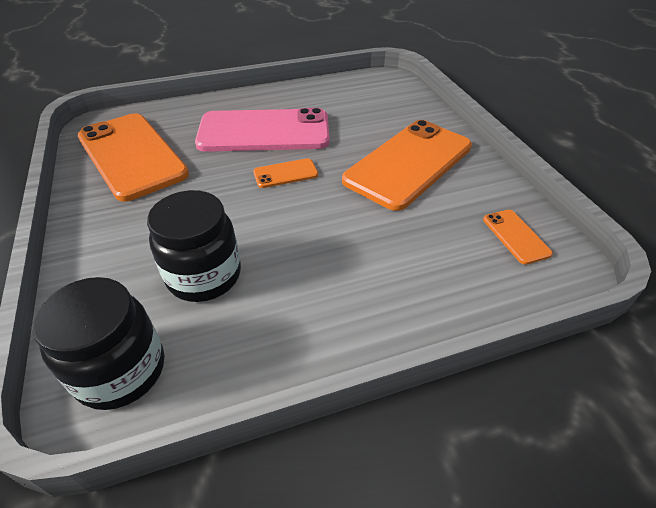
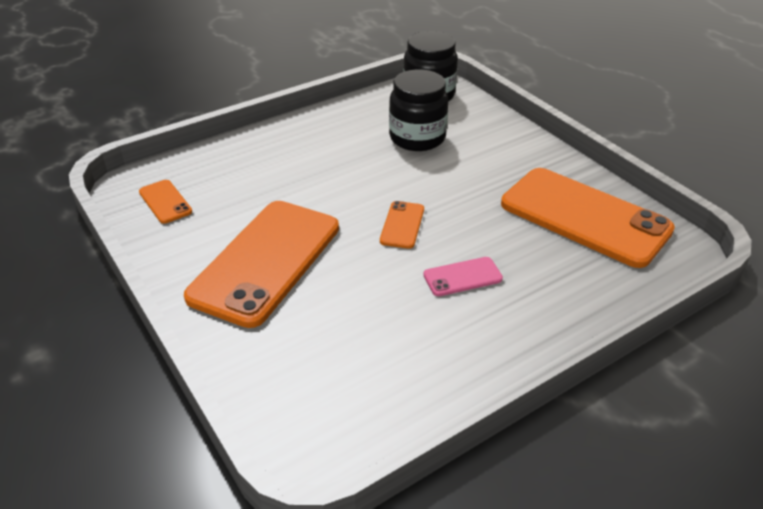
camera: 165 degrees right, 5 degrees down
pink phone [195,108,330,152] -> pink phone [423,257,503,296], size x0.42
orange phone [253,158,318,188] -> orange phone turned 45 degrees counterclockwise [380,201,424,249]

